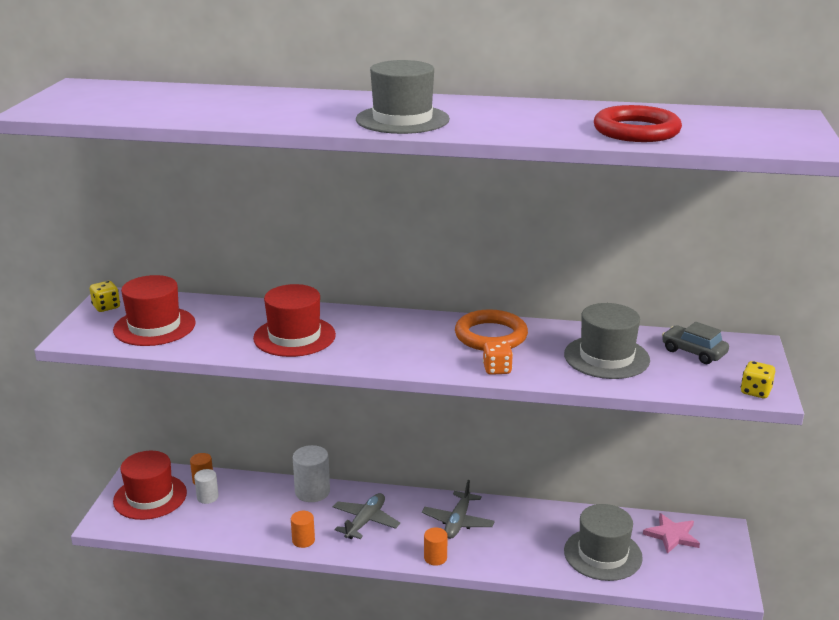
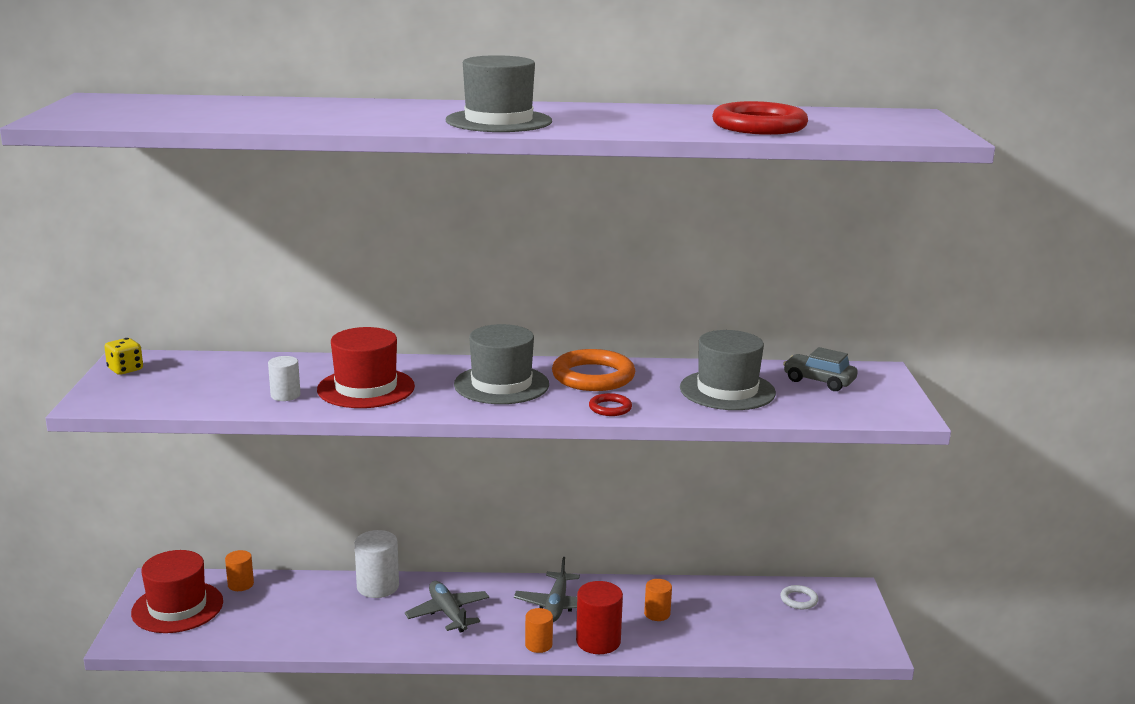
camera: 10 degrees left, 5 degrees down
red hat [113,275,196,346] -> none
white cylinder [194,469,219,504] -> white cylinder moved to [268,356,301,401]
orange cylinder [291,511,315,548] -> orange cylinder moved to [644,579,672,621]
grey plane [333,493,400,539] -> grey plane turned 45 degrees counterclockwise [405,581,489,633]
orange dice [483,341,513,375] -> red ring [589,393,632,416]
grey hat [564,504,643,581] -> grey hat moved to [454,324,549,404]
pink star [643,513,700,554] -> white ring [780,585,818,609]
yellow dice [741,361,775,398] -> none
none -> red cylinder [576,581,623,654]

